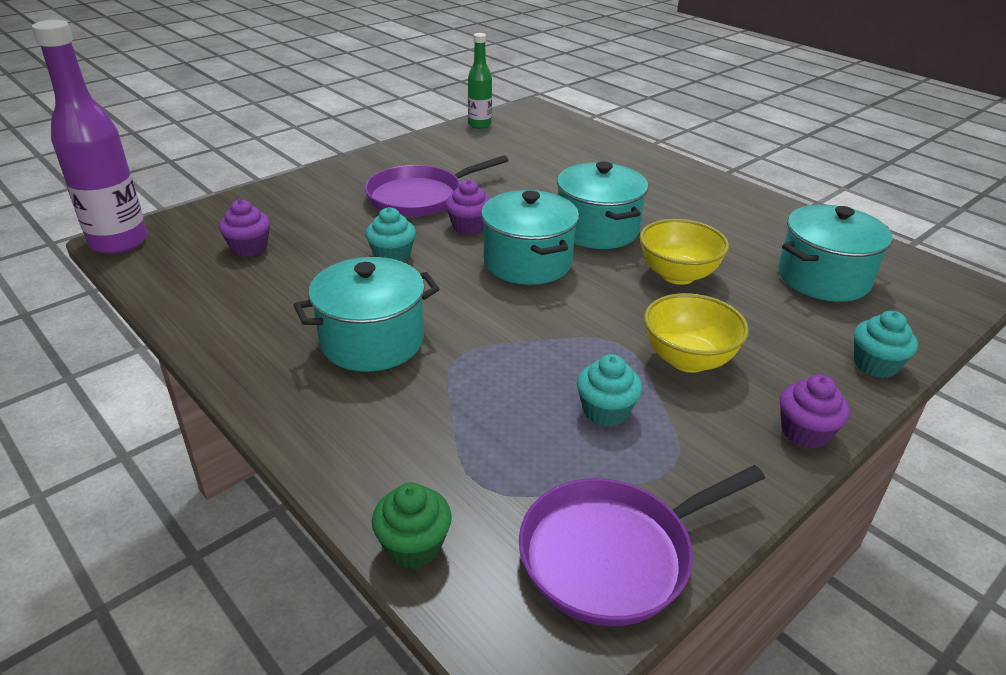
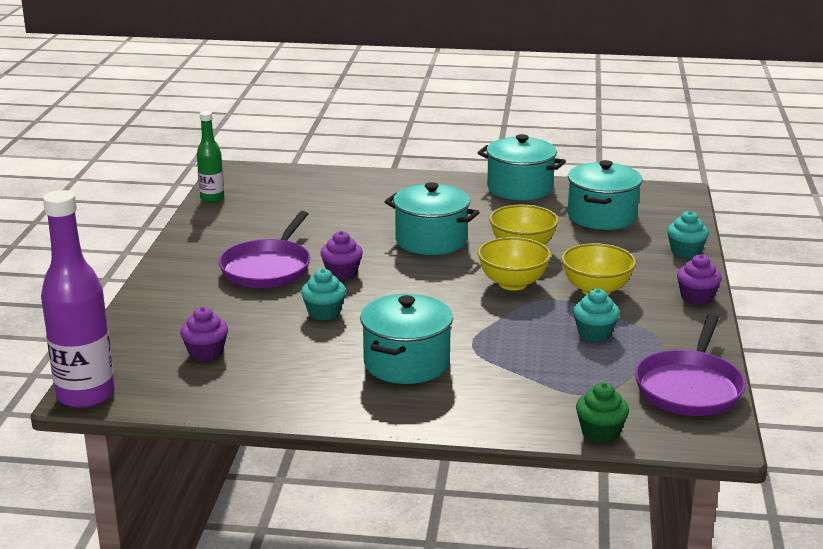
camera: 40 degrees left, 10 degrees down
turquoise pot [481,190,579,285] -> turquoise pot moved to [478,134,566,200]
none -> yellow bowl [477,237,551,291]

